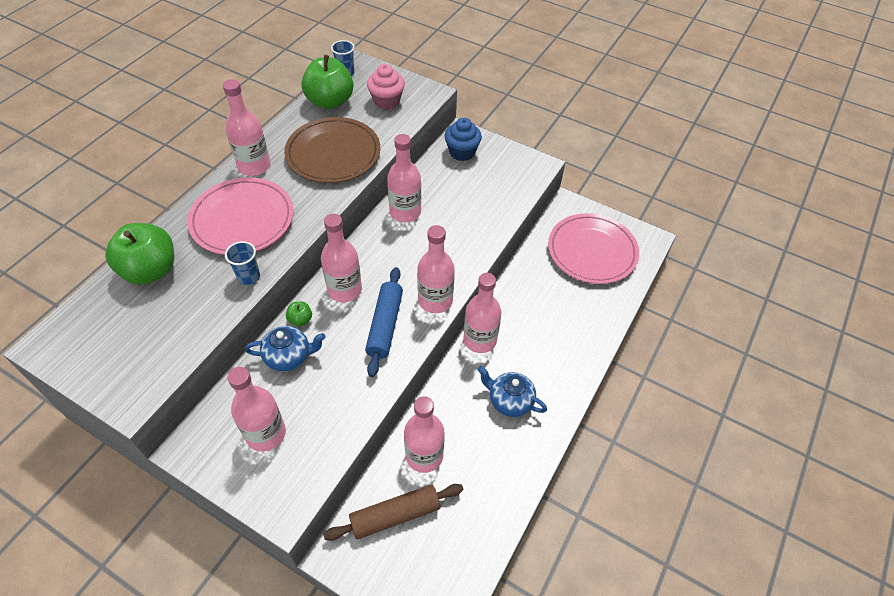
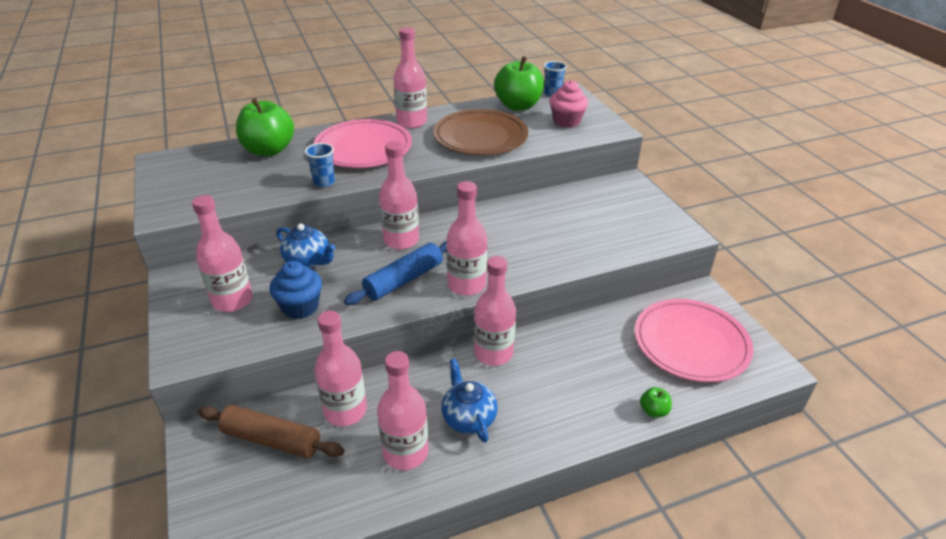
camera: 40 degrees right, 15 degrees down
green apple [286,301,312,326] -> green apple moved to [640,387,672,418]
pink bottle [387,134,421,222] -> pink bottle moved to [377,351,428,470]
blue cupcake [445,118,482,161] -> blue cupcake moved to [269,261,322,319]

